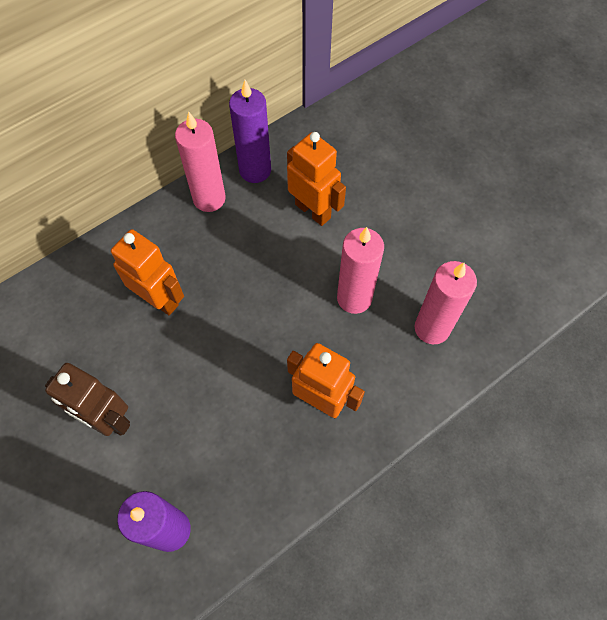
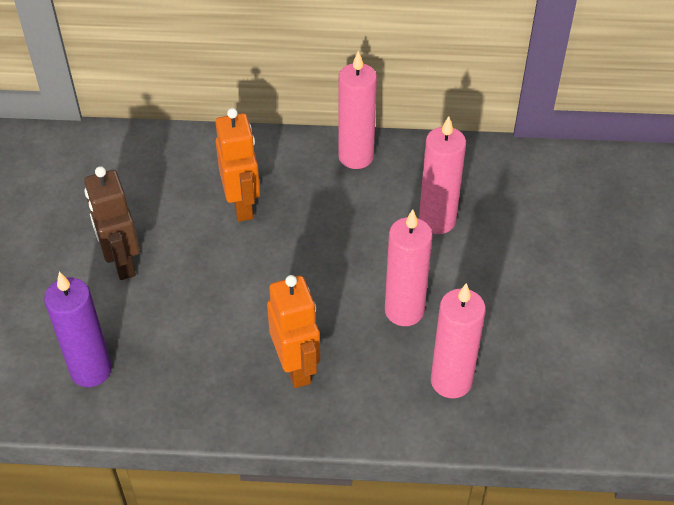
camera: 40 degrees right, 15 degrees down
purple candle [229,80,271,183] -> none
orange robot [287,132,346,226] -> pink candle [419,116,466,234]

